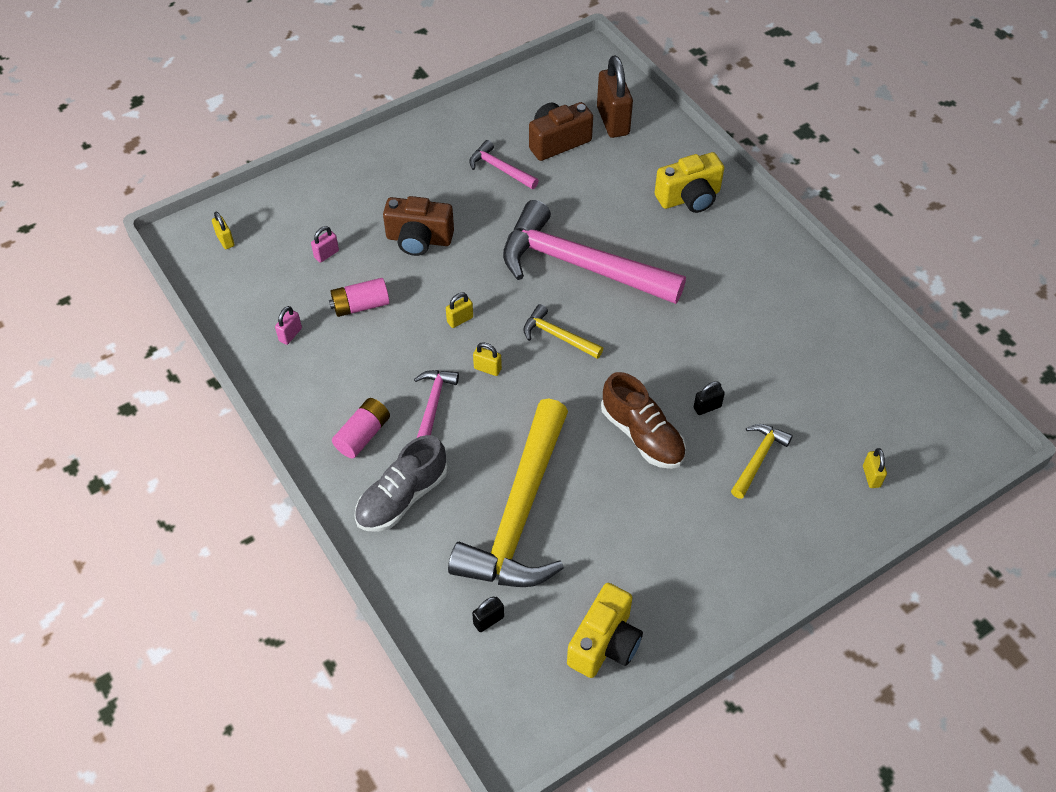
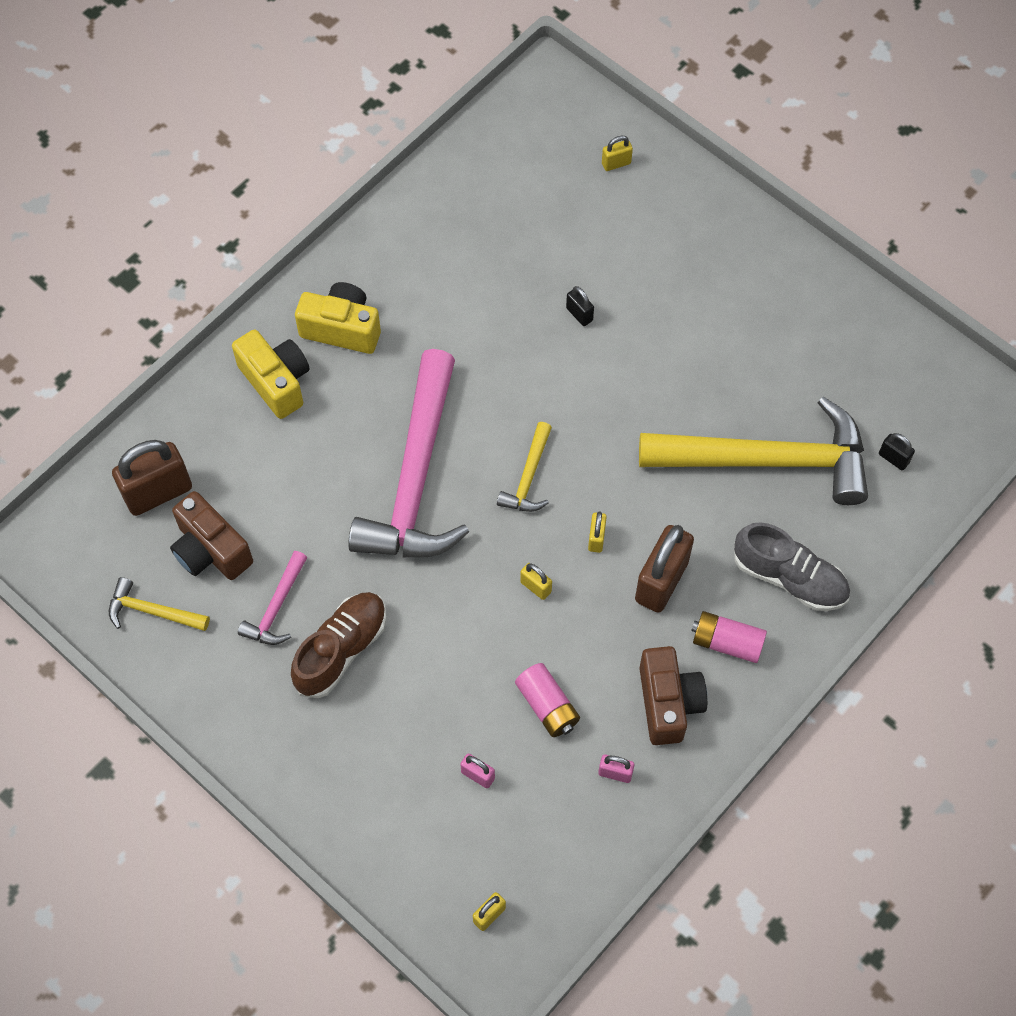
camera: 105 degrees left, 10 degrees up
brown camera [383,196,454,256] -> brown camera moved to [639,646,707,745]
pink hammer [414,370,459,438] -> brown padlock [635,525,694,613]
yellow camera [567,583,643,678] -> yellow camera moved to [295,282,381,354]
brown shoe [601,372,686,469] -> brown shoe moved to [291,592,387,698]
yellow hammer [731,424,793,499] -> yellow hammer moved to [109,577,210,631]

